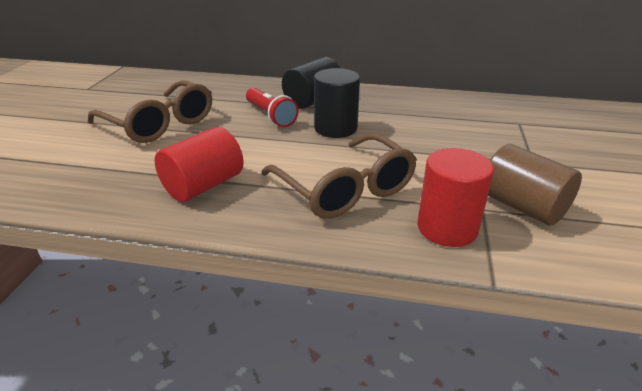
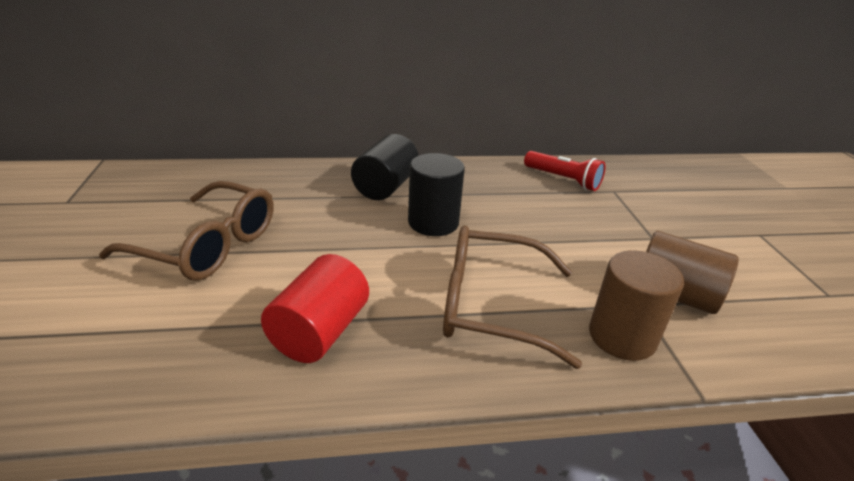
camera: 20 degrees left, 0 degrees up
red flashlight [246,88,299,127] -> red flashlight moved to [524,151,605,191]
brown glasses [261,133,417,219] -> brown glasses turned 150 degrees clockwise [443,226,582,369]
red cylinder [418,148,494,247] -> brown cylinder [589,250,684,361]

